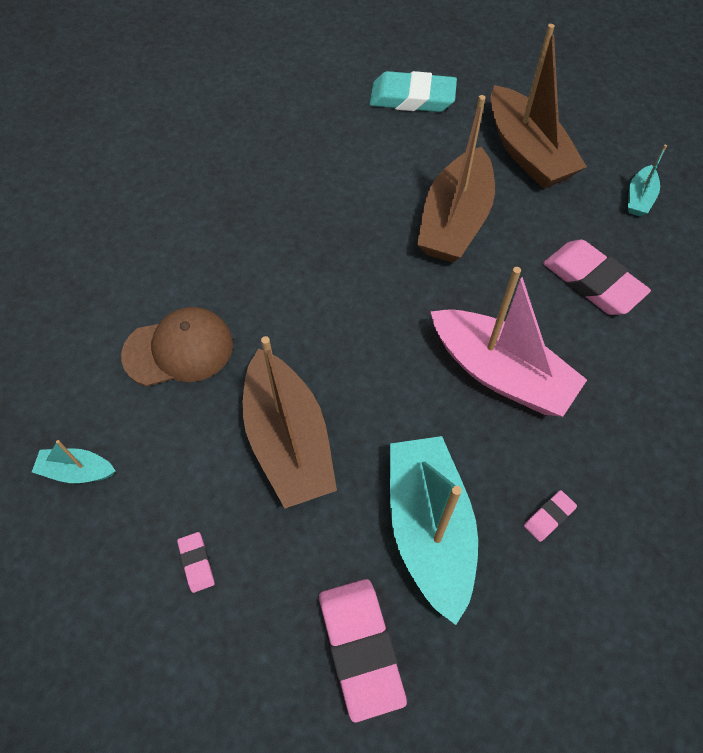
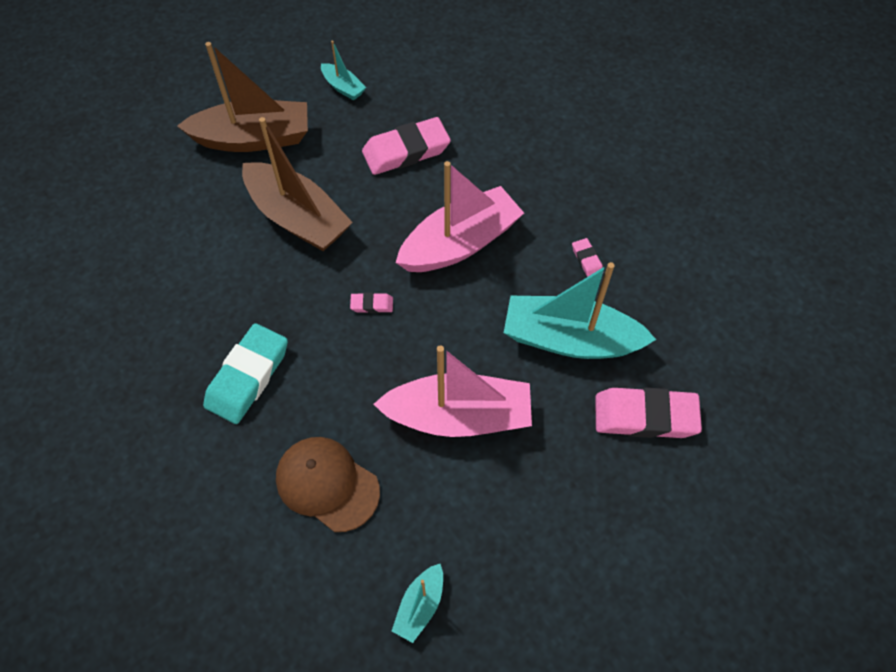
camera: 70 degrees left, 0 degrees up
brown cap [121,307,233,386] -> brown cap turned 60 degrees counterclockwise [276,437,380,532]
pink eraser [177,532,215,593] -> pink eraser moved to [350,293,393,313]
brown boat [243,336,337,508] -> pink boat [374,345,532,437]
turquoise eraser [369,71,457,112] -> turquoise eraser moved to [203,323,288,424]

